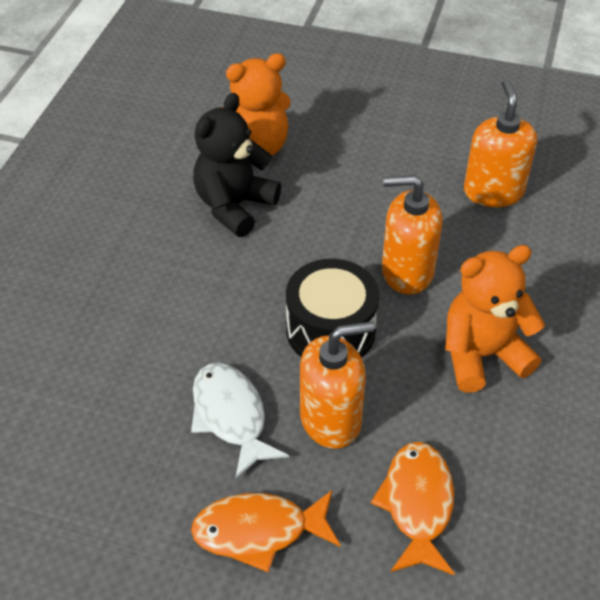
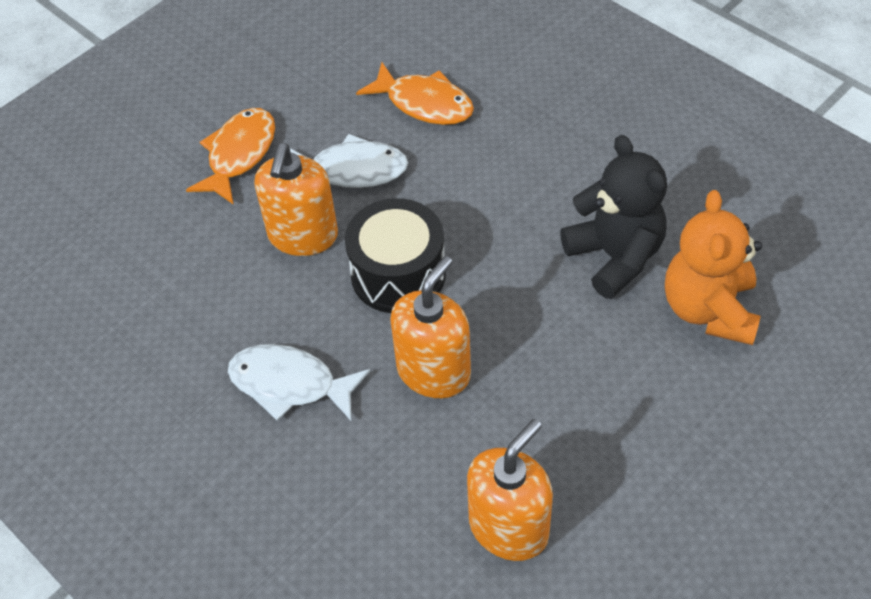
camera: 120 degrees right, 5 degrees up
orange fish [371,442,455,575] -> orange fish moved to [356,62,474,125]
orange teddy bear [445,245,545,393] -> white fish [228,344,370,421]
orange soap dispenser [464,79,537,207] -> orange soap dispenser turned 75 degrees counterclockwise [467,419,553,561]

